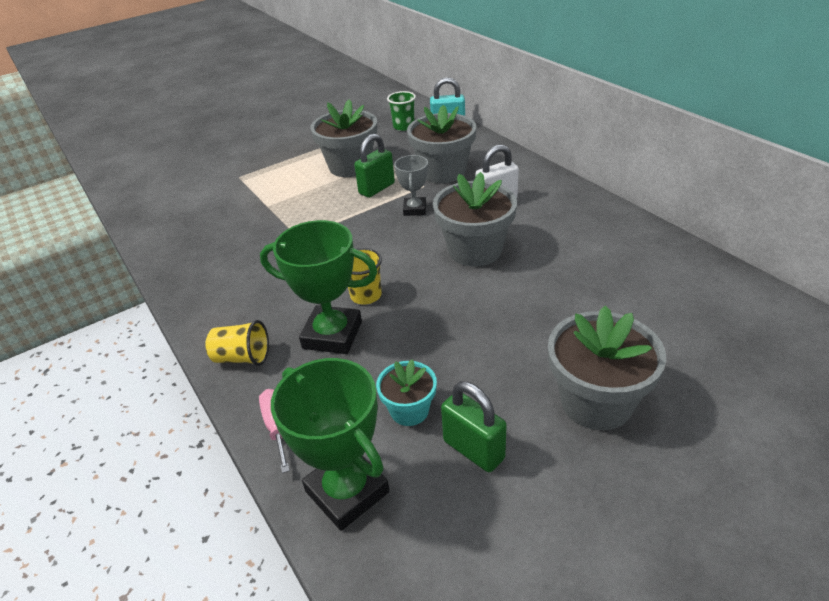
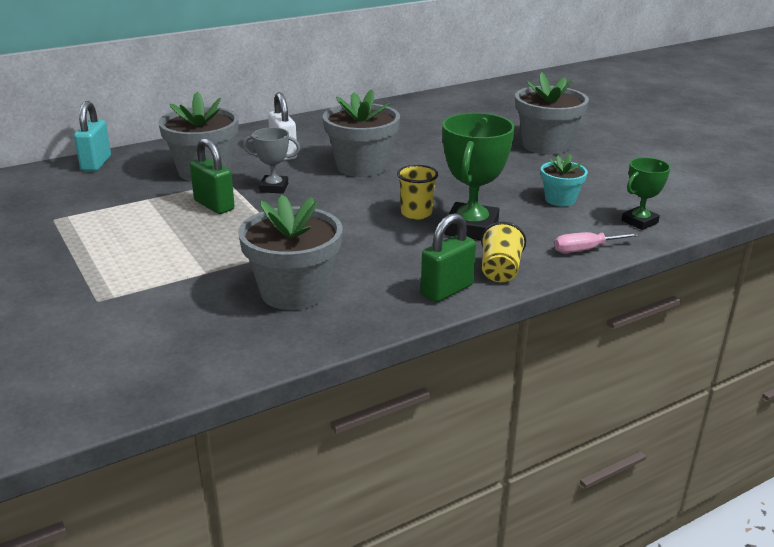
camera: 90 degrees left, 10 degrees down
green trophy [271,358,390,531] -> green trophy [622,157,671,230], size x0.57
grey flower pot [310,99,377,177] -> grey flower pot moved to [238,195,343,310]
green cup [387,91,416,131] -> none
green padlock [441,382,507,472] -> green padlock moved to [421,213,476,302]

